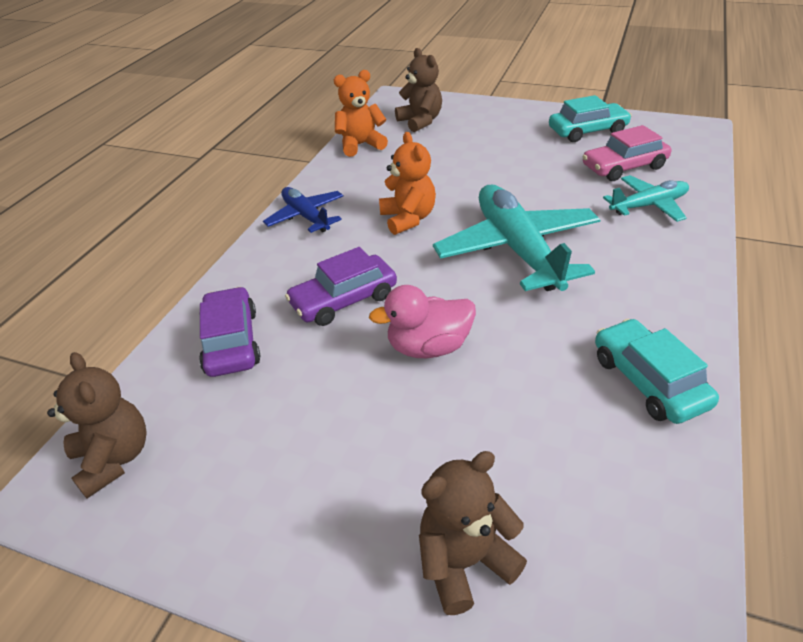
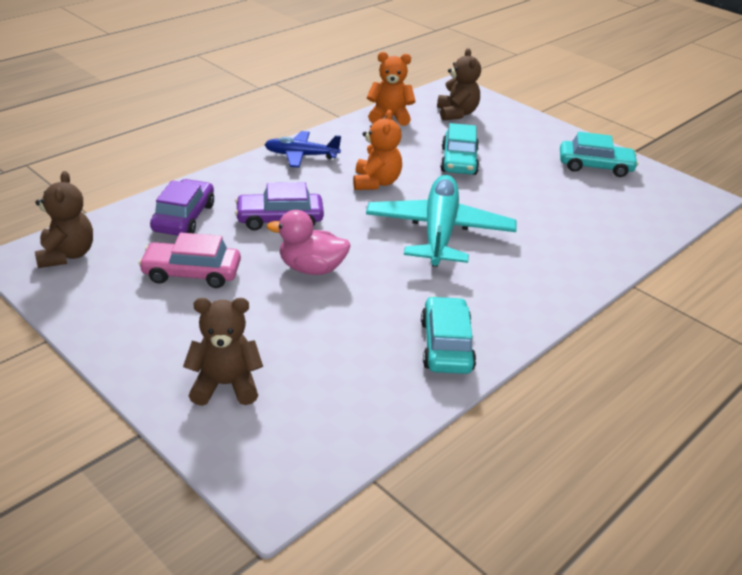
camera: 20 degrees right, 5 degrees down
blue plane [263,187,343,233] -> blue plane turned 75 degrees counterclockwise [264,131,341,168]
pink car [582,125,671,181] -> pink car moved to [138,232,241,288]
turquoise plane [603,175,689,222] -> none
none -> turquoise car [440,123,479,175]

